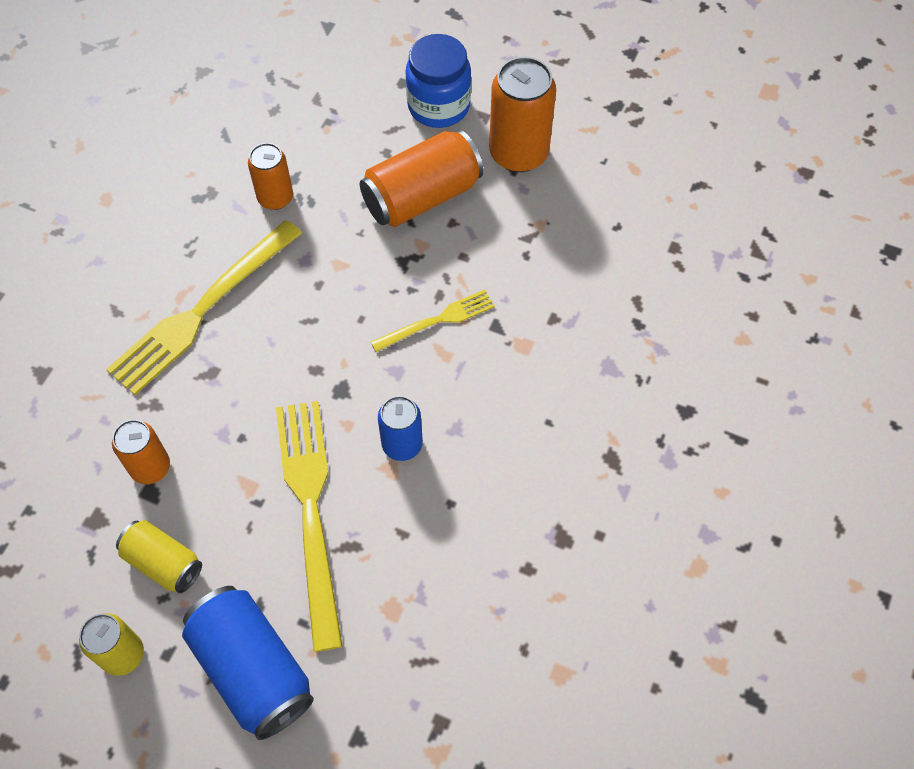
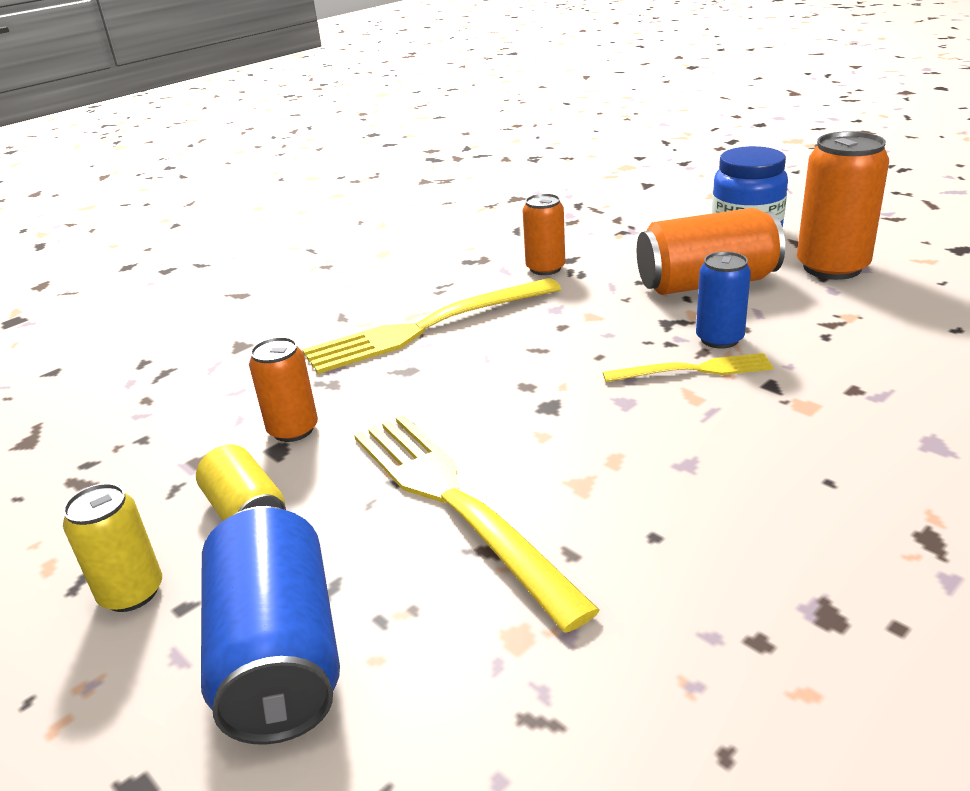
camera: 25 degrees right, 30 degrees down
yellow fork [276,401,343,652] -> yellow fork turned 45 degrees counterclockwise [354,415,600,633]
blue can [378,396,423,461] -> blue can moved to [696,251,751,349]

